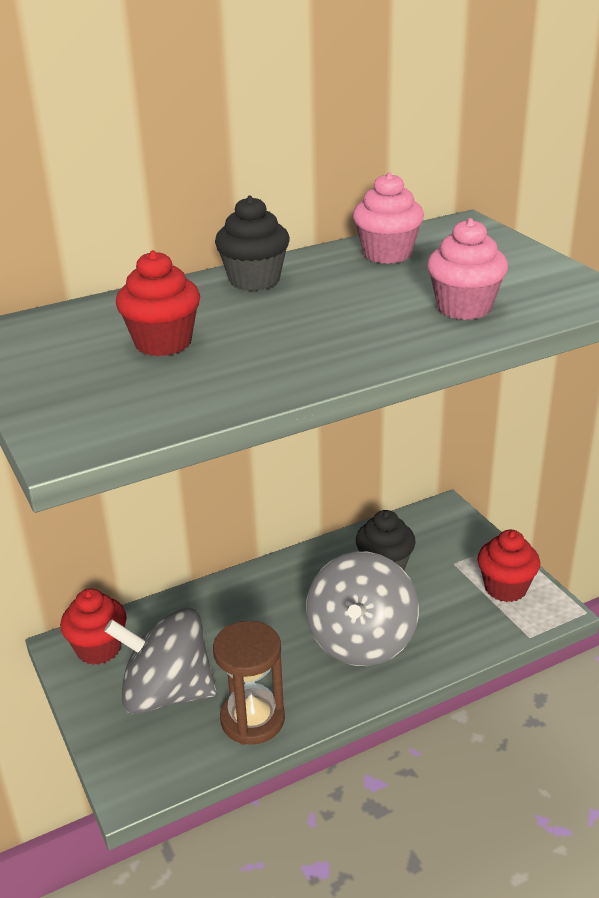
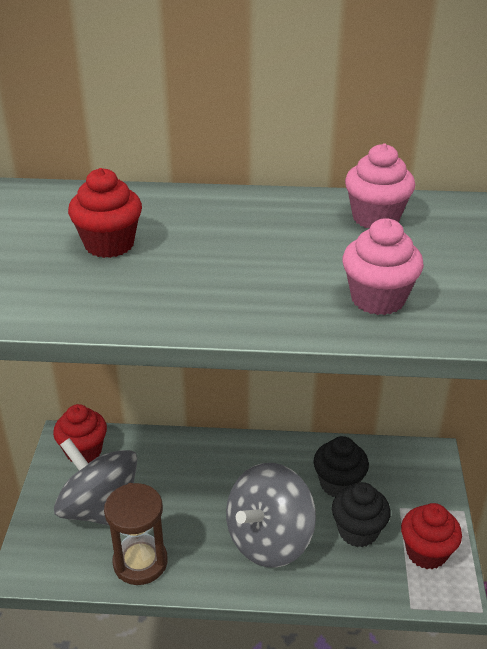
camera: 30 degrees right, 5 degrees up
black cupcake [215,196,290,291] -> black cupcake moved to [332,482,391,547]

